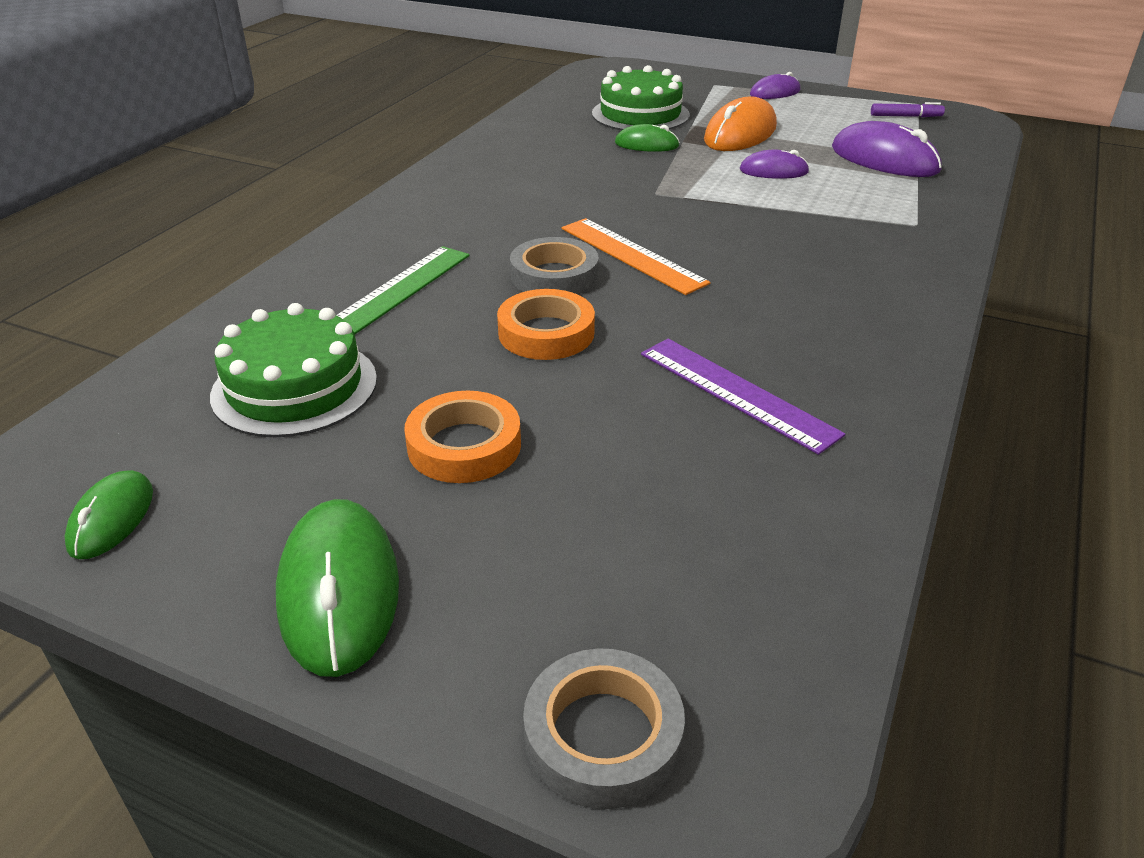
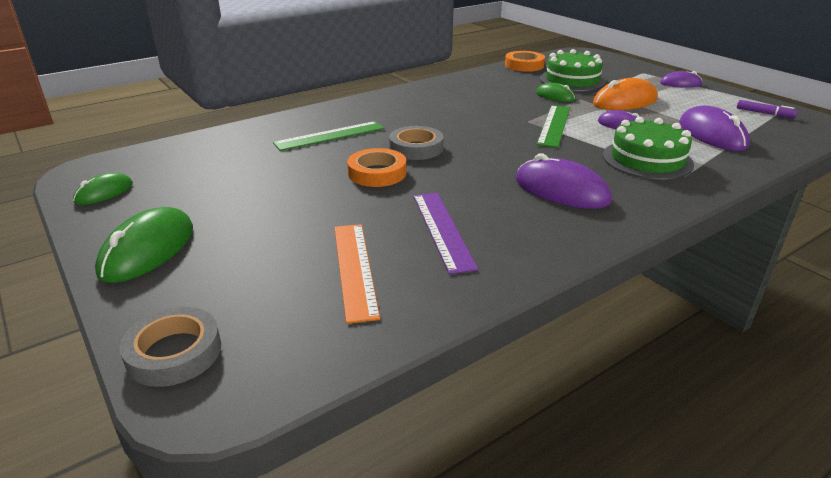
camera: 30 degrees right, 5 degrees down
green cake [210,303,377,437] -> green cake moved to [603,117,694,180]
orange tape [404,391,521,483] -> orange tape moved to [505,51,545,72]
orange ruler [562,218,711,295] -> orange ruler moved to [334,224,380,324]
none -> purple mouse [515,154,612,209]
none -> green ruler [537,105,570,148]

